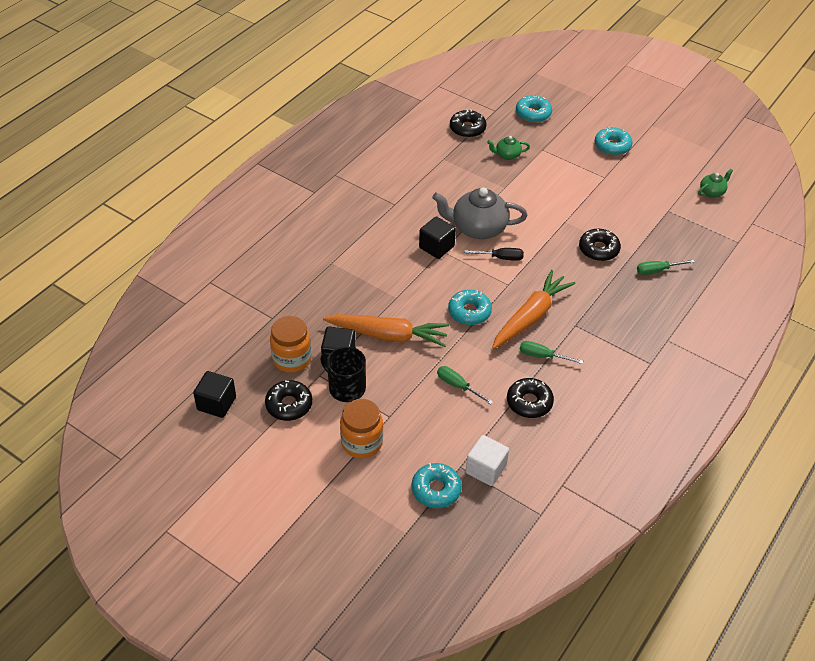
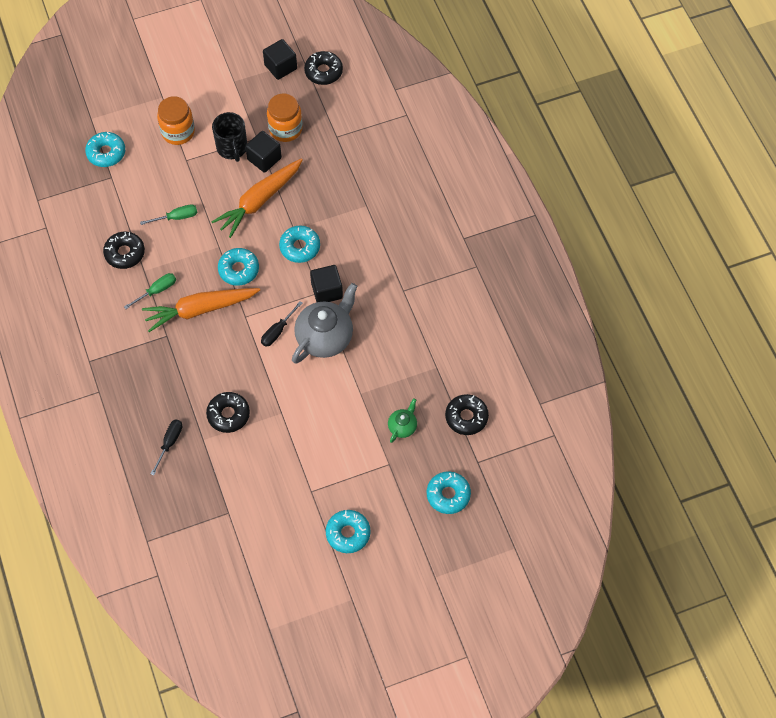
camera: 125 degrees right, 15 degrees up
black donut [265,380,312,421] -> black donut moved to [304,51,343,85]
black mug [320,346,366,402] -> black mug turned 90 degrees clockwise [212,112,247,162]
white cube [466,435,509,486] -> none
orange carrot [492,270,575,349] -> orange carrot turned 90 degrees clockwise [142,288,260,332]
green screwdriver [637,260,695,275] -> black screwdriver [151,420,182,475]
green teapot [698,169,733,197] -> none
none -> turquoise donut [279,225,320,263]

